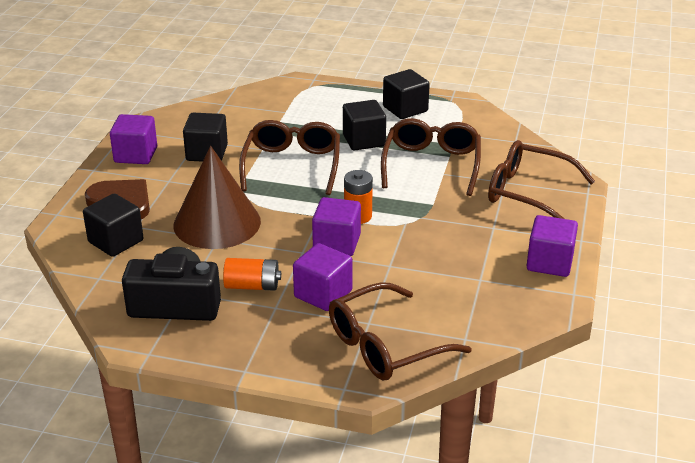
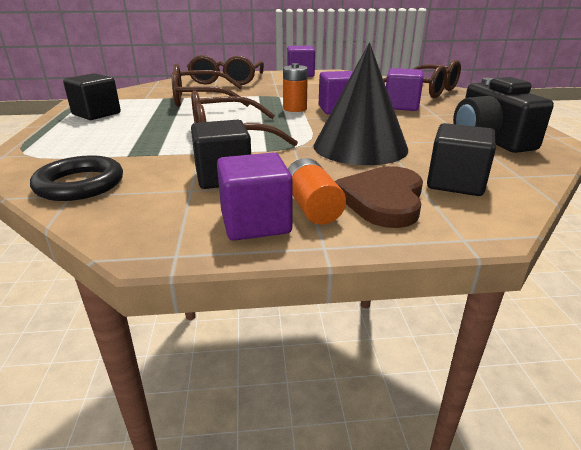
camera: 110 degrees left, 5 degrees down
brown cone [173,146,261,249] -> black cone [313,43,408,165]
orange battery [223,258,281,291] -> orange battery moved to [288,158,346,225]
black cube [343,100,386,151] -> none
none -> black ring [30,155,123,201]

